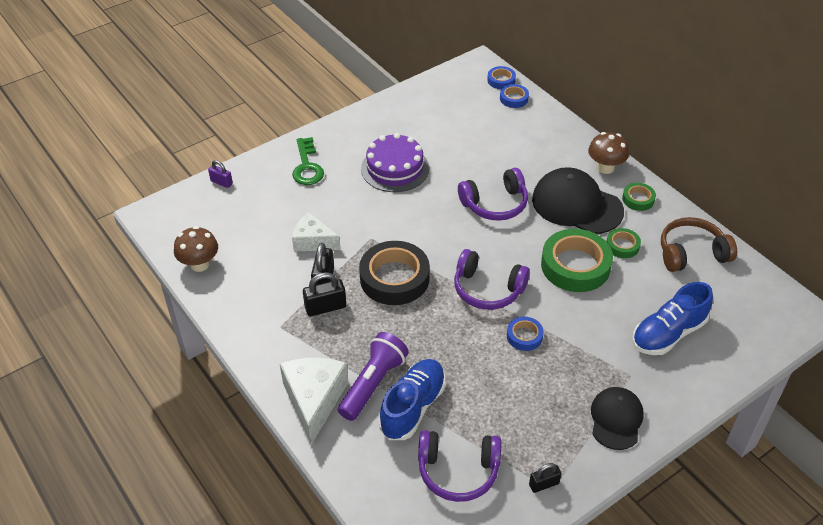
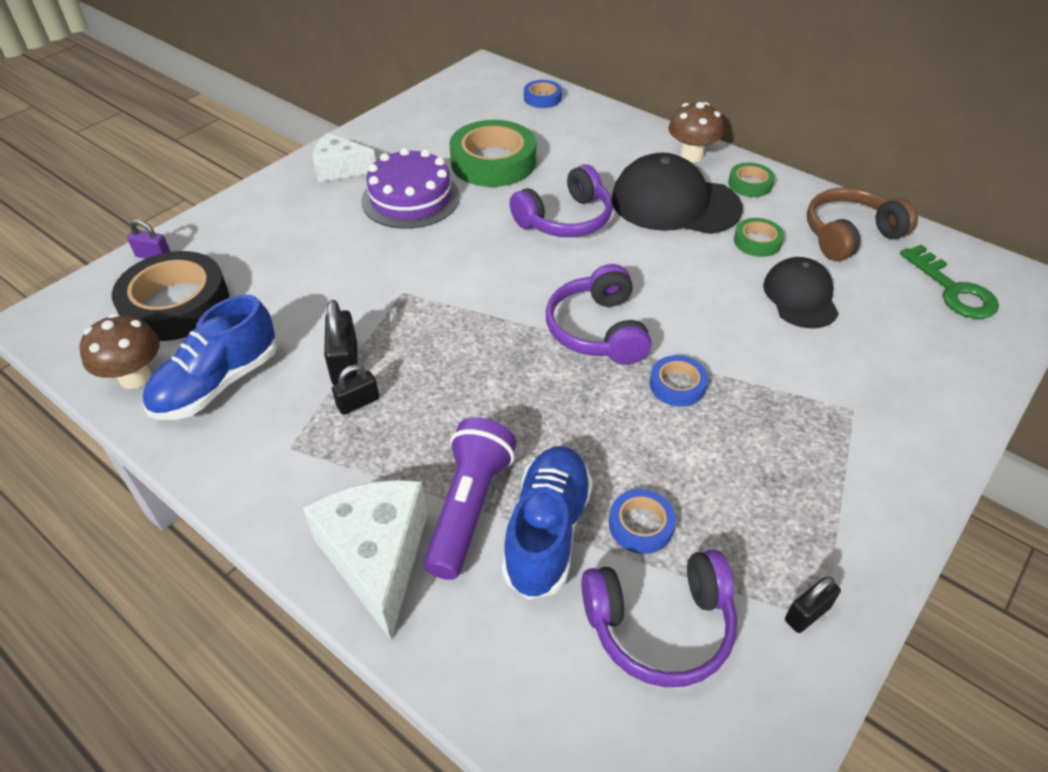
camera: 15 degrees left, 0 degrees up
green key [292,137,324,185] -> green key moved to [900,245,999,319]
white cheese [292,212,340,252] -> white cheese moved to [313,133,376,182]
black padlock [303,272,346,316] -> black padlock [332,365,379,415], size x0.64
black tape [359,241,430,305] -> black tape moved to [112,251,229,341]
purple headphones [454,249,530,310] -> purple headphones turned 75 degrees clockwise [546,264,652,365]
blue tape [487,66,516,89] -> blue tape moved to [609,489,676,554]
green tape [541,229,613,292] -> green tape moved to [449,120,536,187]
black cap [591,387,644,450] -> black cap moved to [763,257,839,328]
blue shoe [632,282,713,355] -> blue shoe moved to [143,295,277,420]

